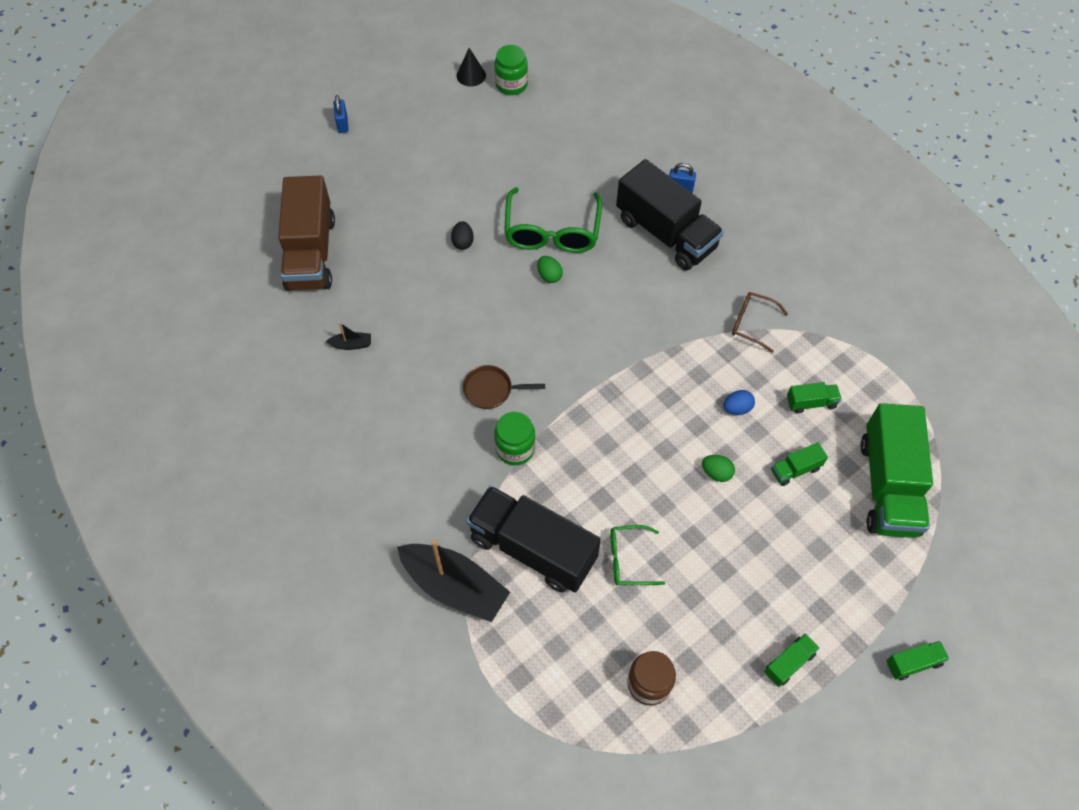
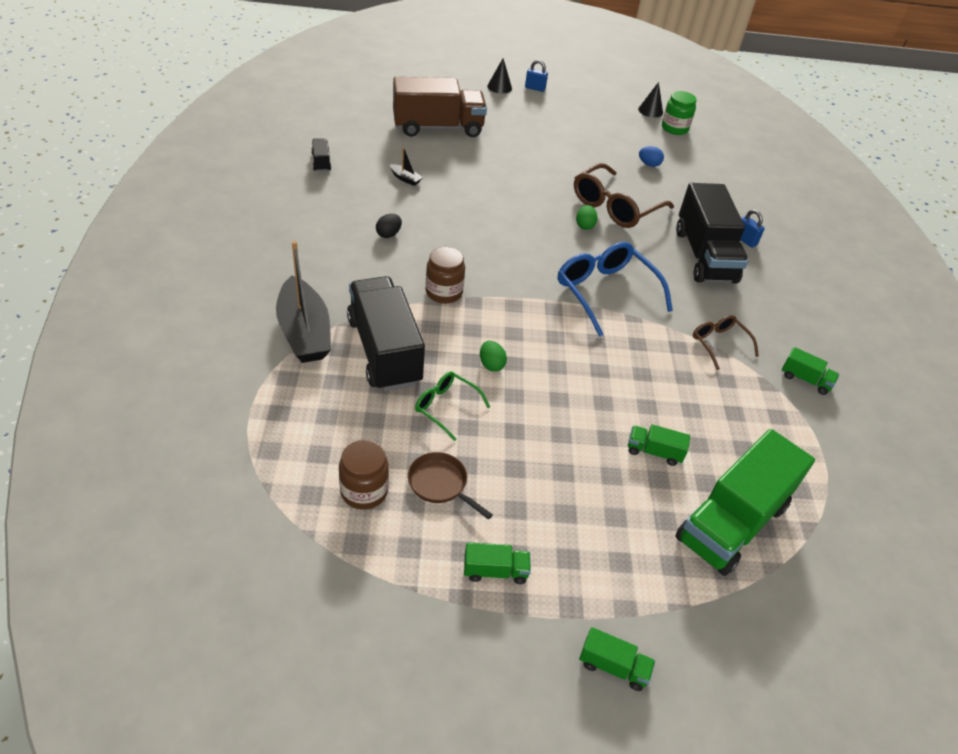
camera: 35 degrees right, 15 degrees down
brown truck [278,176,335,291] -> brown truck turned 135 degrees counterclockwise [393,77,487,137]
blue padlock [333,95,349,133] -> blue padlock turned 75 degrees clockwise [525,60,548,92]
black egg [451,221,474,250] -> black egg moved to [376,214,402,238]
brown pan [463,365,545,409] -> brown pan moved to [408,452,493,519]
green jar [494,412,535,465] -> brown jar [425,247,465,304]
green glasses [504,187,602,253] -> brown glasses [574,163,674,228]
green egg [702,455,735,482] -> green egg moved to [480,341,507,372]
blue egg [723,390,755,415] -> blue egg moved to [639,146,664,167]
green truck [787,382,842,413] -> green truck moved to [782,347,839,395]
none -> black truck [311,138,331,172]
none -> black cone [487,59,512,94]
none -> blue glasses [558,242,673,337]

